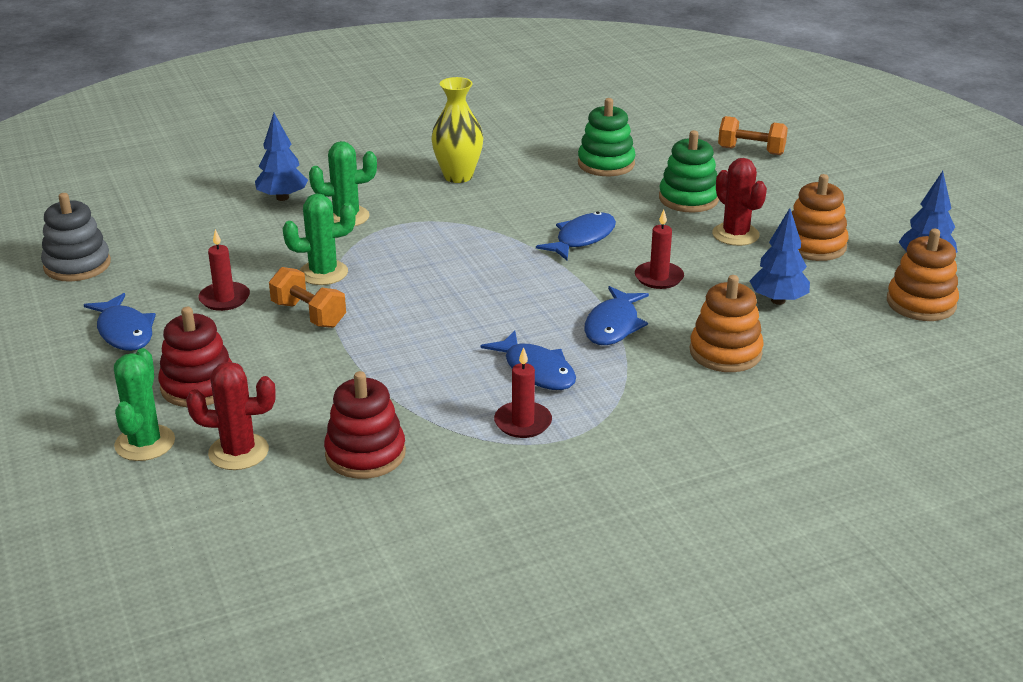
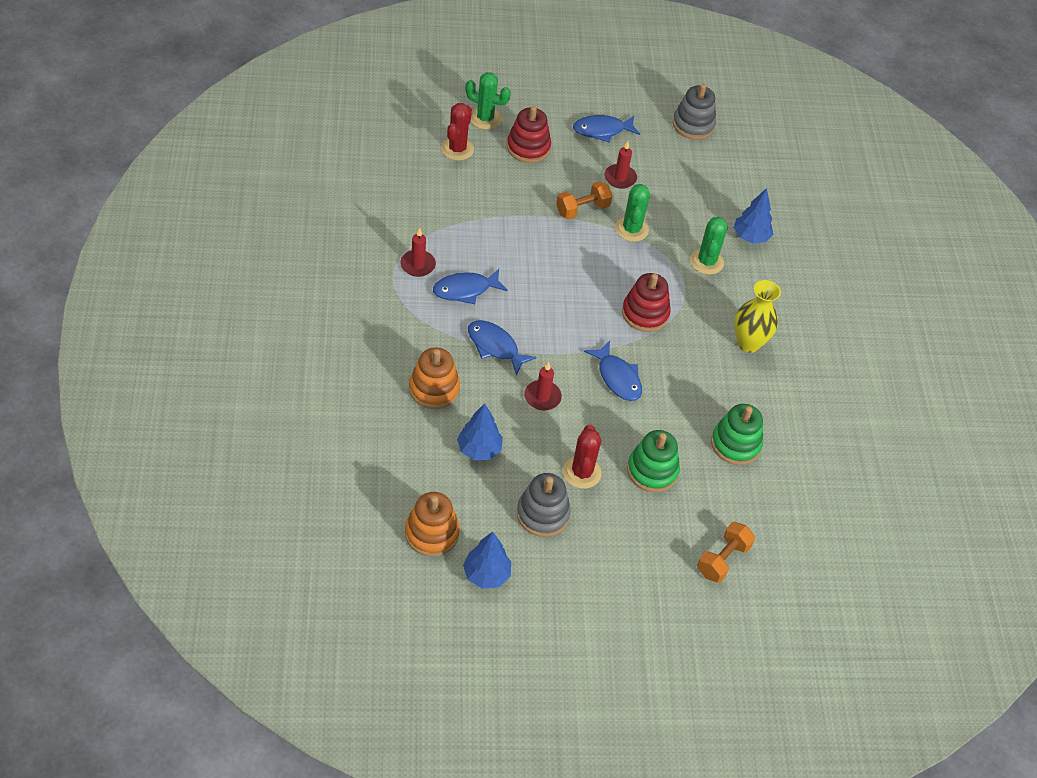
camera: 105 degrees right, 20 degrees up
red stacking toy [324,371,406,479] -> red stacking toy moved to [622,273,671,332]
red cactus [712,158,767,246] -> red cactus turned 75 degrees counterclockwise [563,425,602,489]
orange stacking toy [792,174,848,261] -> grey stacking toy [517,473,571,537]

